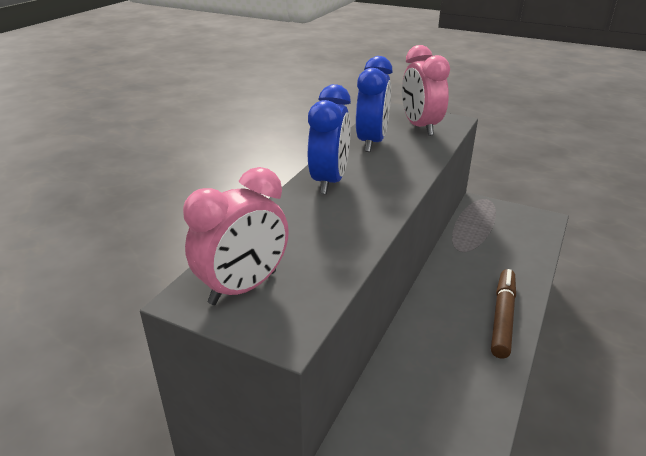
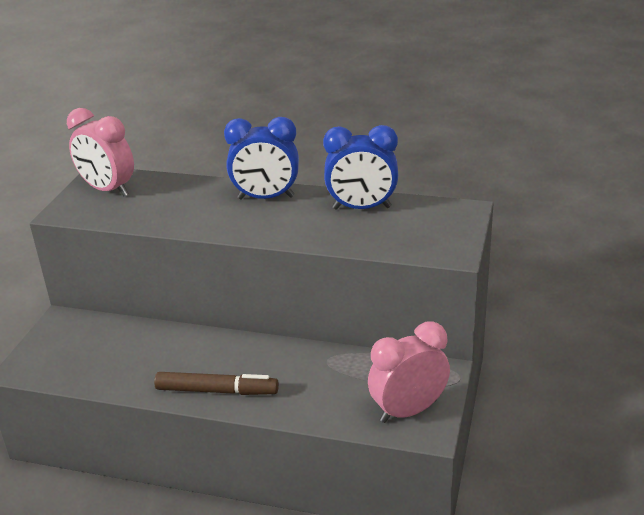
camera: 80 degrees right, 0 degrees up
pink clock [402,45,450,136] -> pink clock moved to [368,322,450,423]

